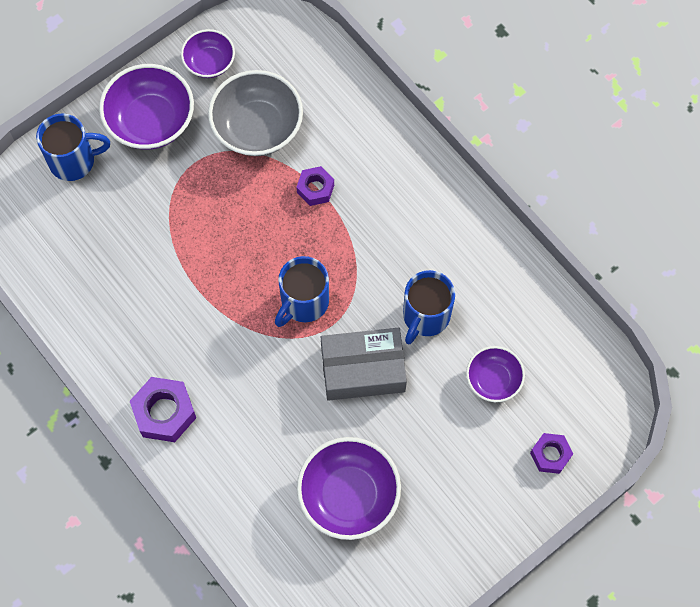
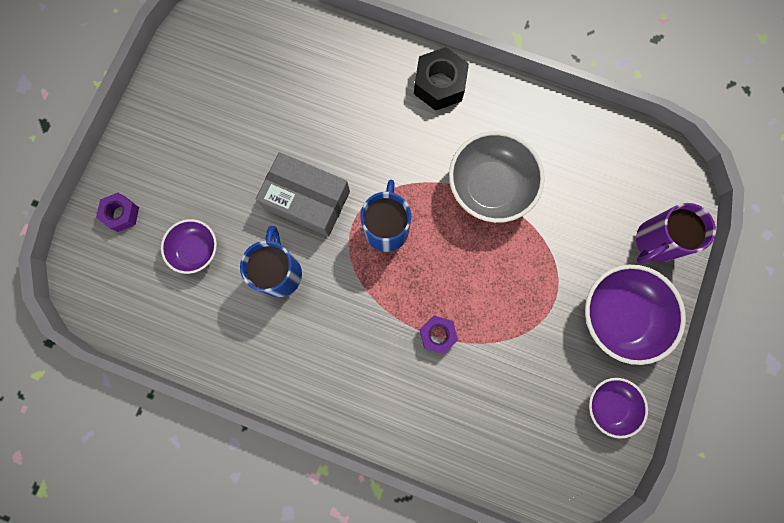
camera: 150 degrees right, 10 degrees up
blue mug [36,114,110,181] -> purple mug [636,203,716,264]
purple nut [130,377,196,442] -> black nut [414,47,469,111]
grey bowl [208,70,303,156] -> grey bowl moved to [449,131,545,223]
purple bowl [297,437,401,540] -> none
grey box [321,328,407,401] -> grey box turned 60 degrees clockwise [255,152,350,237]

